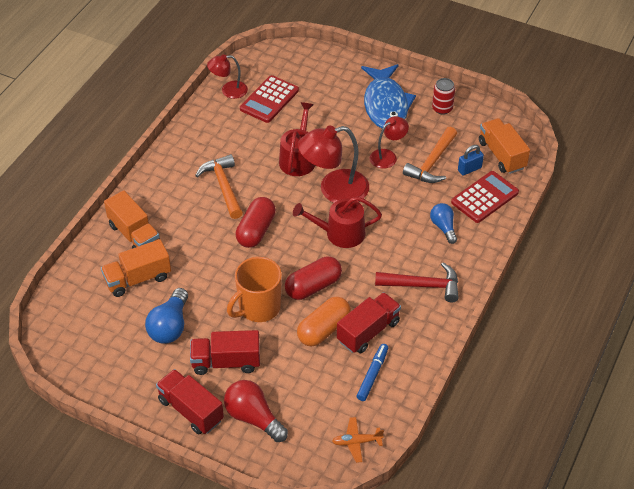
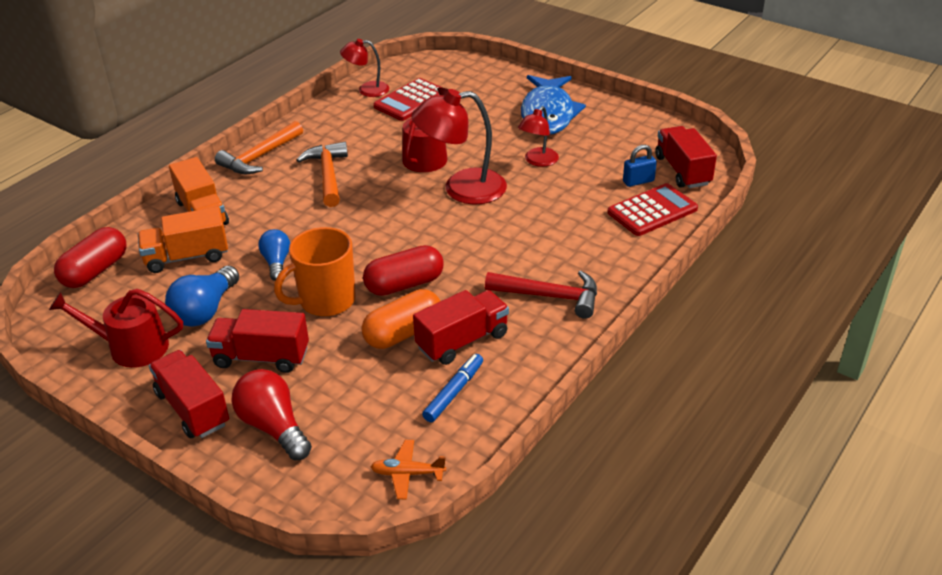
camera: 10 degrees right, 10 degrees down
red capsule [236,197,276,248] -> red capsule moved to [54,227,127,288]
red watering can [293,197,382,248] -> red watering can moved to [49,289,183,368]
red lamp [370,116,409,169] -> red lamp turned 150 degrees clockwise [518,106,559,167]
orange hammer [403,127,457,183] -> orange hammer moved to [215,121,303,174]
blue light bulb [430,203,457,244] -> blue light bulb moved to [259,229,290,281]
red can [432,78,455,115] -> none
orange truck [479,118,530,174] -> red truck [655,126,717,188]

